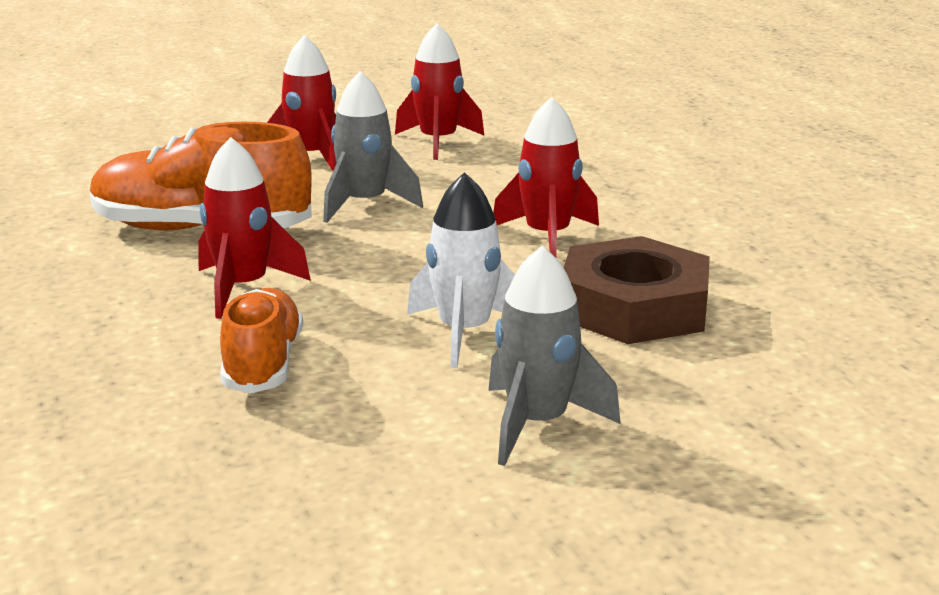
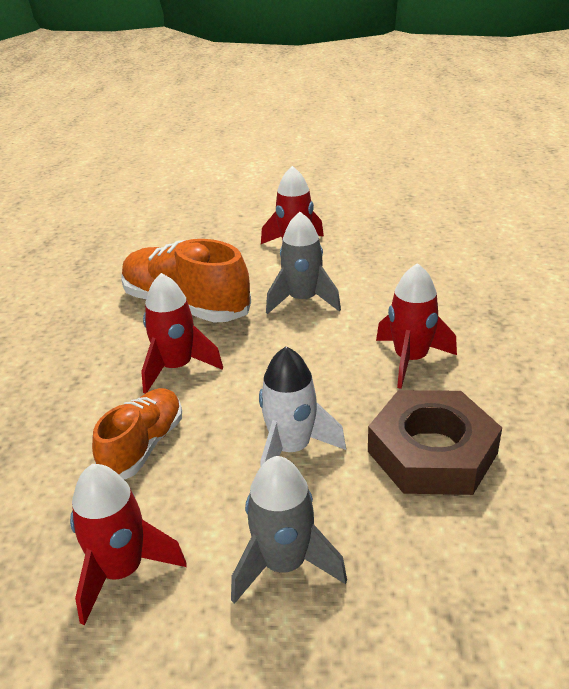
camera: 25 degrees right, 10 degrees up
red rocket [395,23,484,160] -> red rocket moved to [70,464,186,625]

